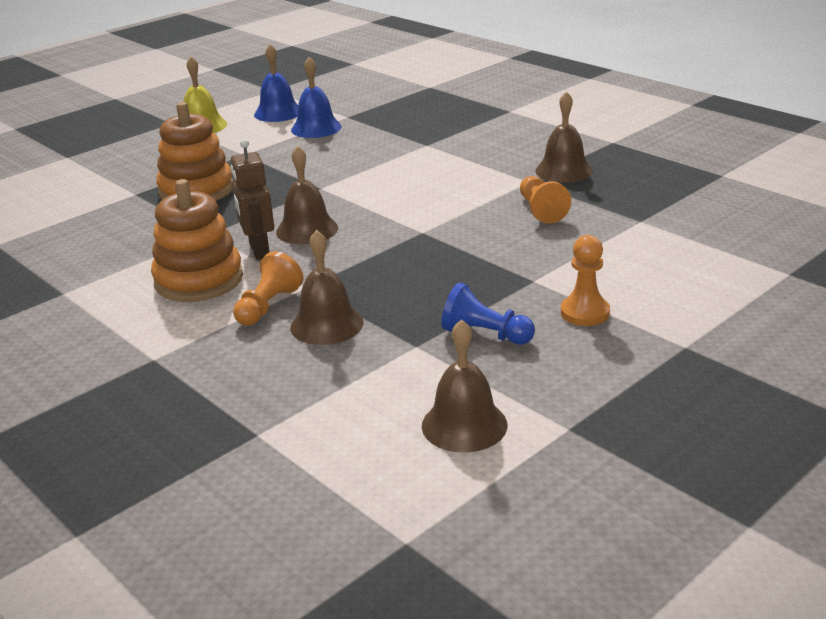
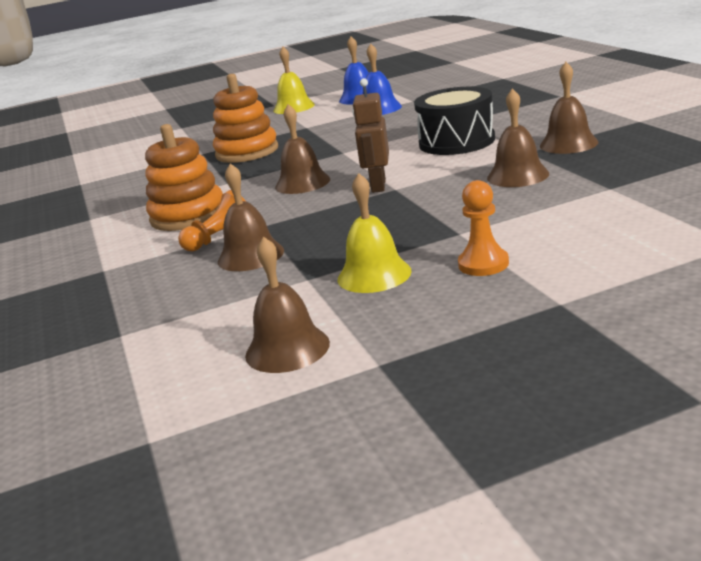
camera: 25 degrees right, 5 degrees down
brown robot [231,139,274,260] -> brown robot moved to [352,78,389,193]
blue pawn [441,282,535,345] -> yellow bell [338,173,412,293]
orange pawn [520,176,571,224] -> brown bell [487,88,549,187]
none -> black drum [414,87,495,155]

